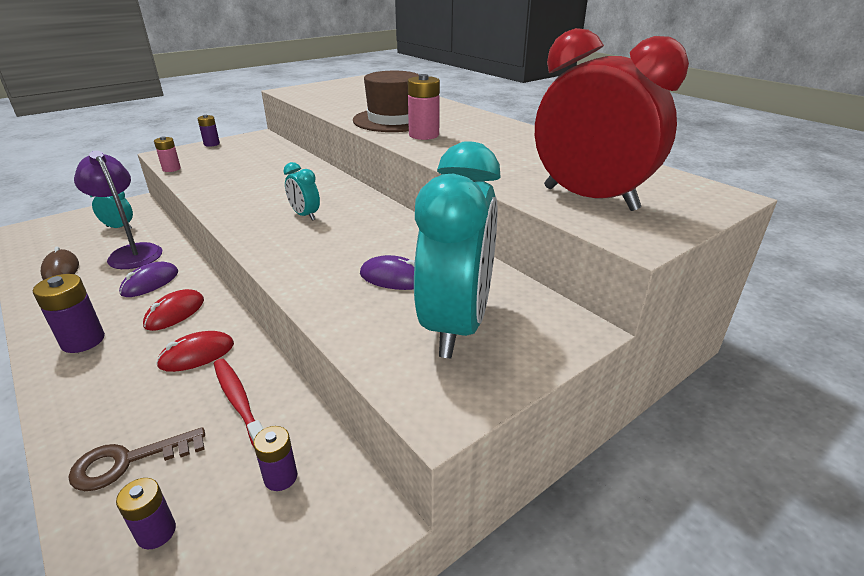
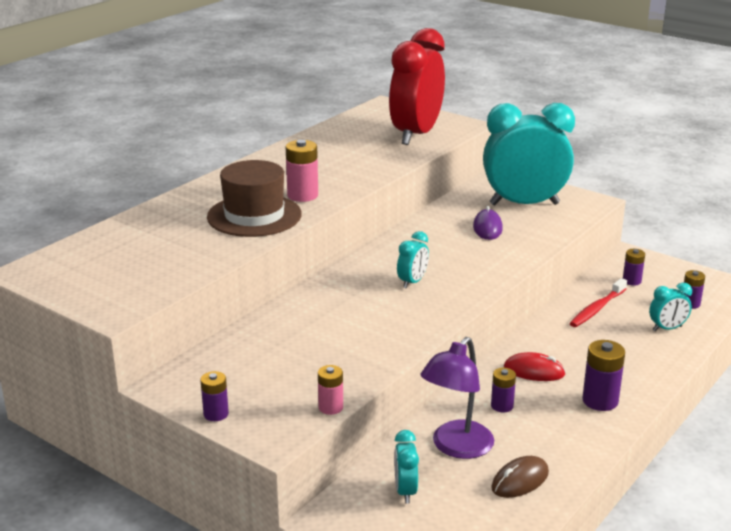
camera: 105 degrees left, 5 degrees down
brown key [68,427,205,491] -> turquoise clock [649,283,692,331]
purple mouse [119,262,178,297] -> purple battery [491,368,516,412]
red mouse [156,331,234,372] -> none

